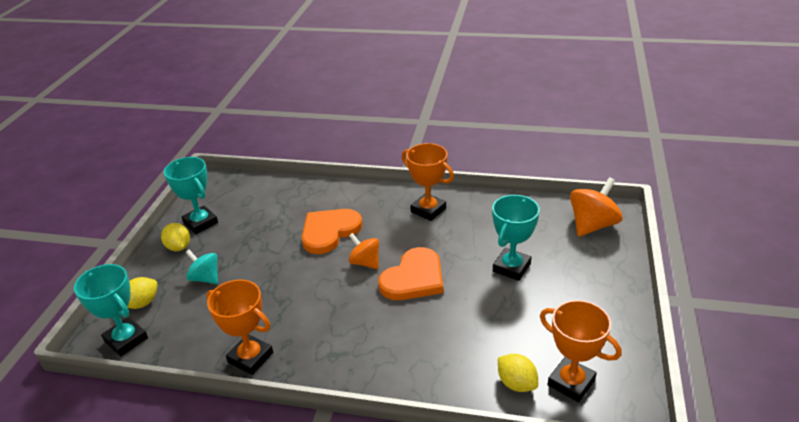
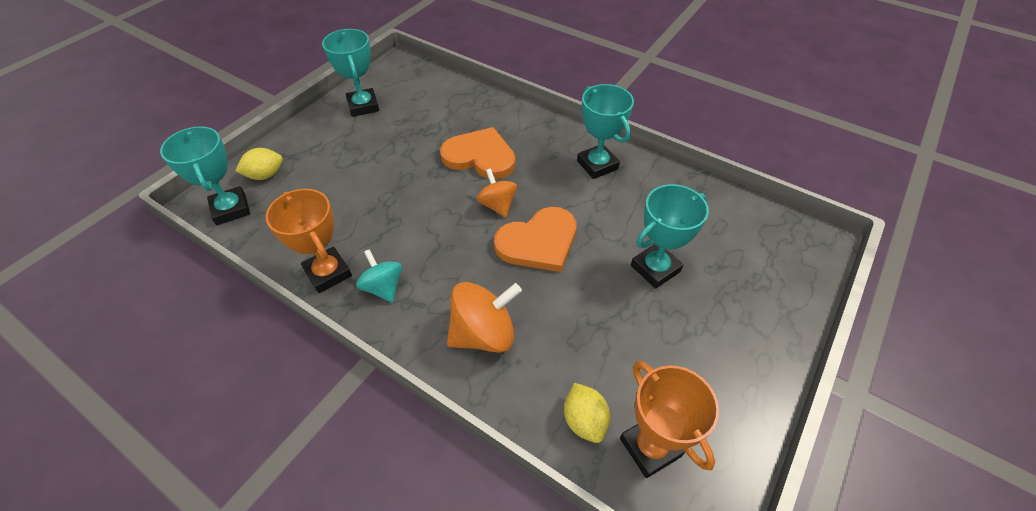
camera: 20 degrees right, 15 degrees up
yellow lemon [161,223,190,251] -> none
turquoise spinning top [186,250,218,284] -> turquoise spinning top moved to [356,249,402,303]
orange heart [302,209,363,254] -> orange heart turned 45 degrees clockwise [440,127,515,179]
orange trophy [402,143,454,221] -> turquoise trophy [577,84,634,179]
orange spinning top [570,177,623,237] -> orange spinning top moved to [447,282,522,353]

